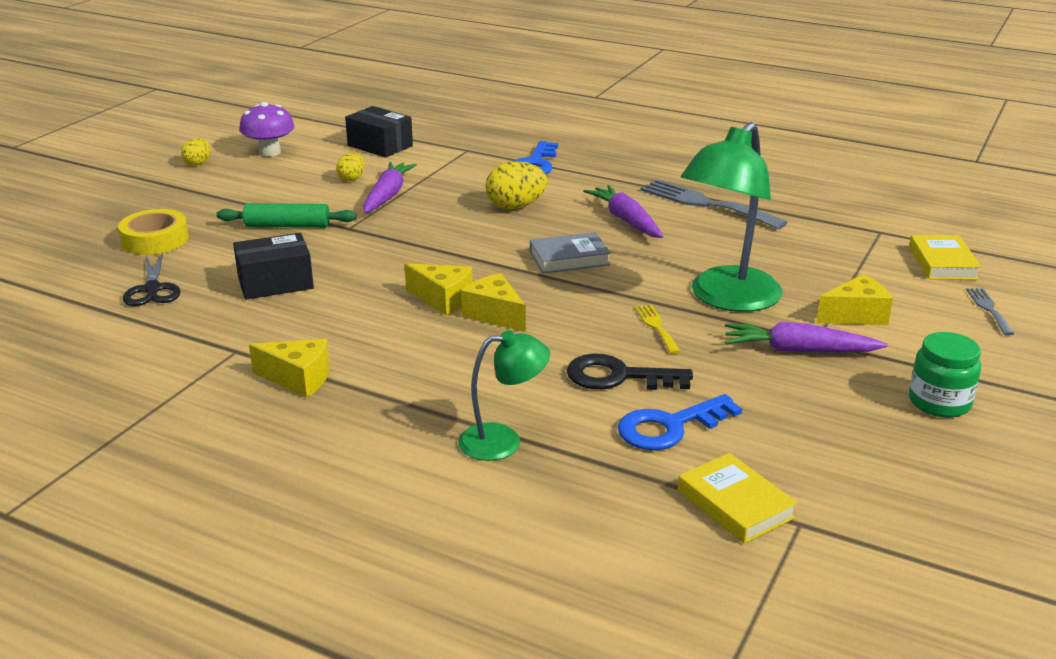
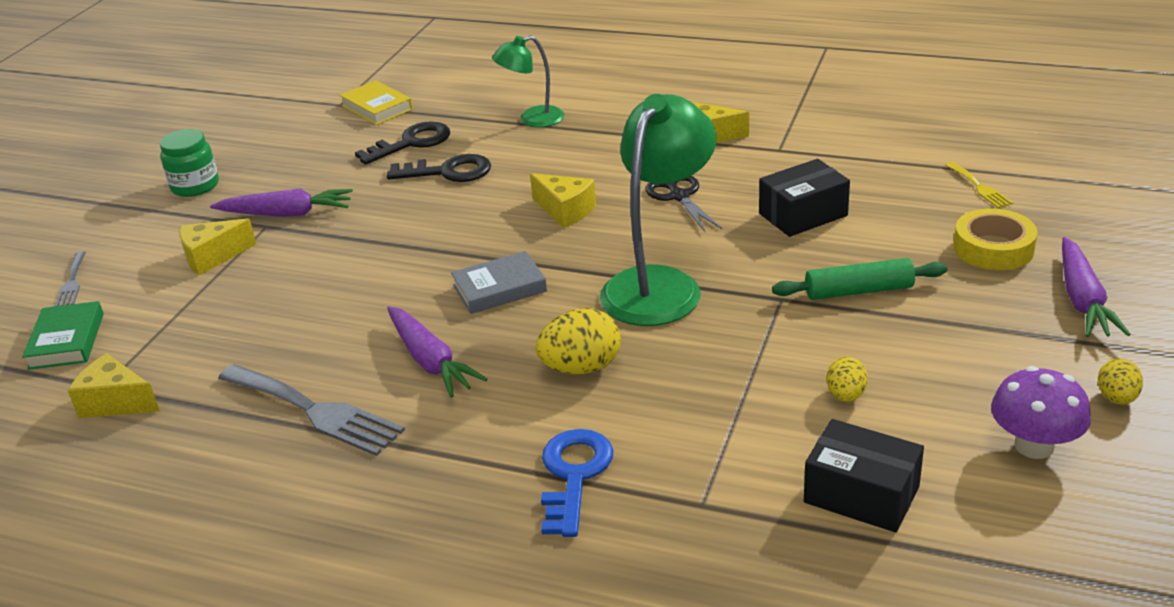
camera: 175 degrees right, 5 degrees up
black scissors [123,253,181,306] -> black scissors moved to [645,176,722,233]
purple carrot [363,162,417,213] -> purple carrot moved to [1062,237,1131,337]
yellow cheese [405,263,473,315] -> yellow cheese moved to [68,353,160,418]
blue key [618,394,742,450] -> black key [355,121,450,165]
yellow fork [635,305,681,354] -> yellow fork moved to [946,162,1013,209]
green lamp [681,122,782,312] -> green lamp moved to [600,94,716,326]
yellow book [909,235,981,280] -> green book [22,301,104,370]

